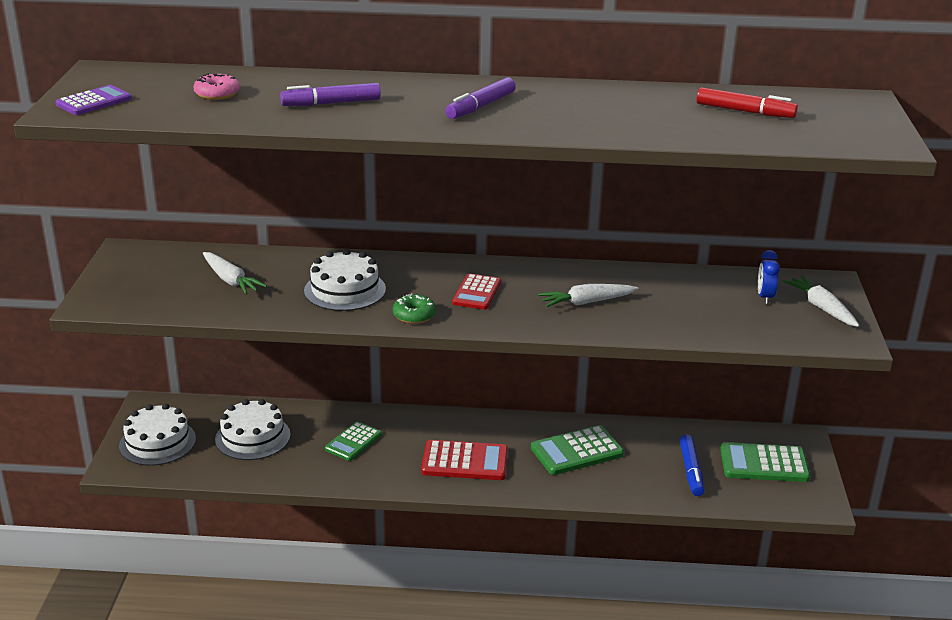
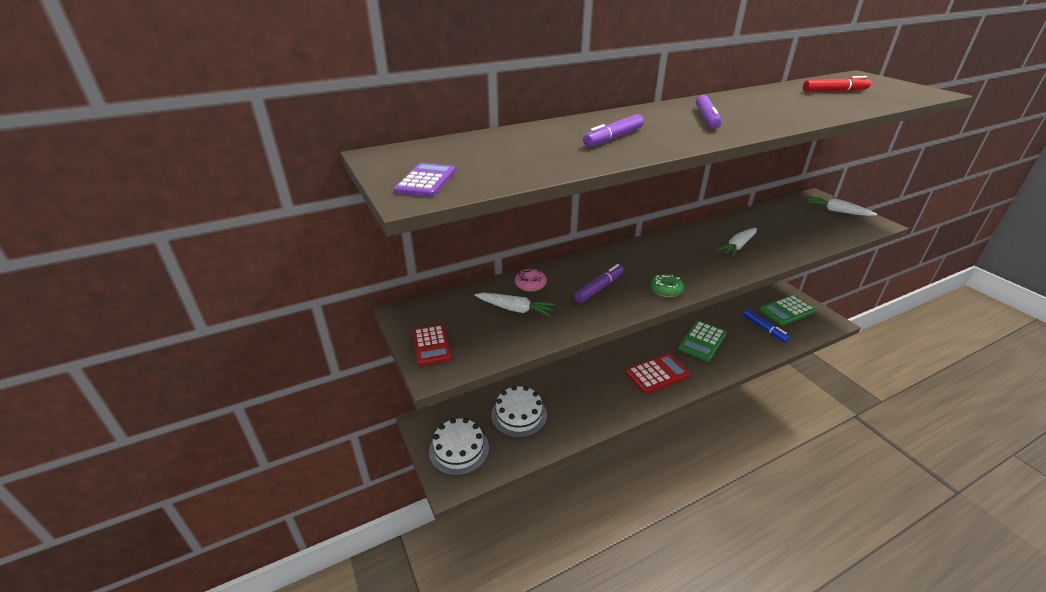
camera: 30 degrees left, 5 degrees up
pink donut [193,73,240,100] -> pink donut moved to [515,268,547,292]
white cake [304,249,386,311] -> purple marker [574,264,624,303]
green calculator [325,421,382,461] -> none
red calculator [452,274,501,310] -> red calculator moved to [413,325,451,366]
blue clock [758,250,780,304] -> none

